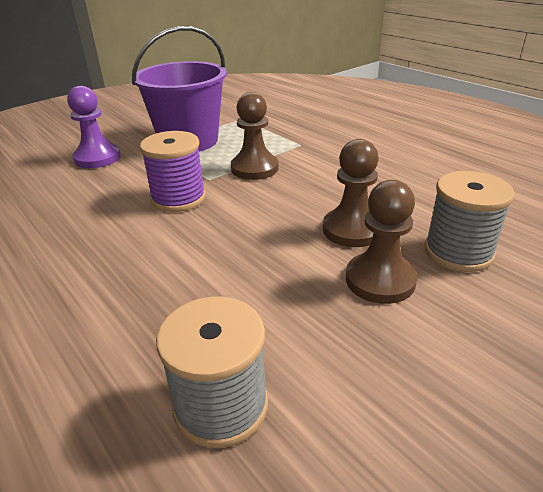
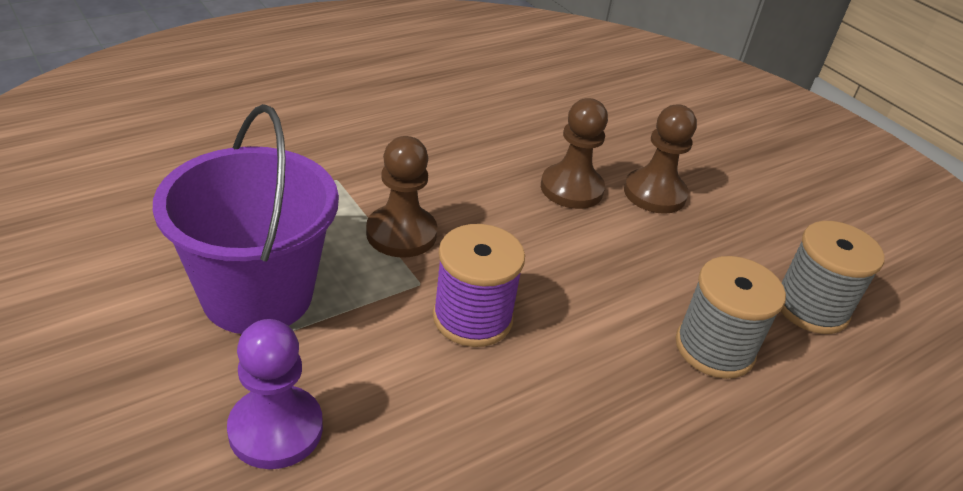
camera: 90 degrees left, 5 degrees up
grey spool [425,171,515,272] -> grey spool moved to [676,256,786,379]

